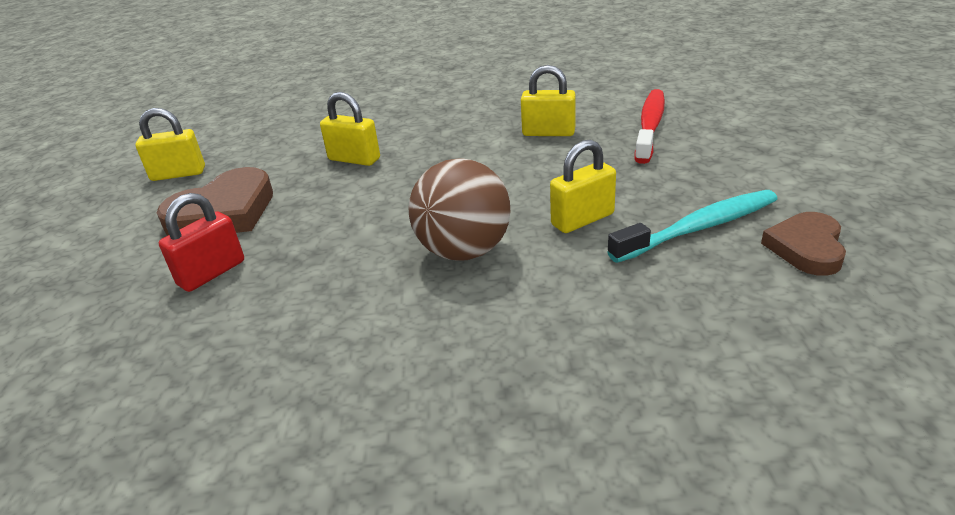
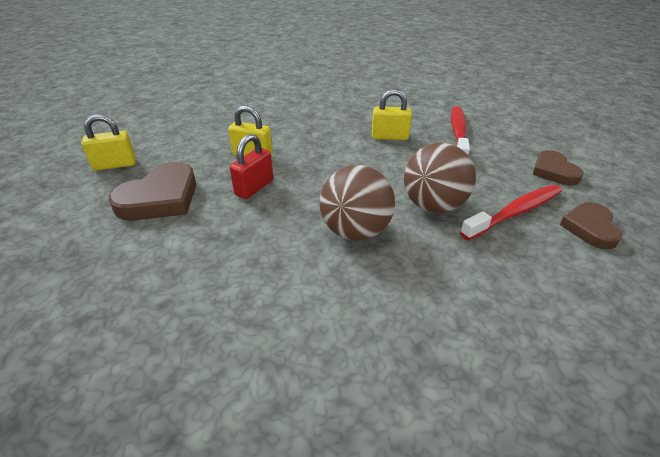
camera: 10 degrees left, 5 degrees up
red padlock [159,193,244,292] -> red padlock moved to [229,134,273,199]
yellow padlock [550,140,616,233] -> brown ball [404,143,476,213]
turquoise toothbrush [607,190,778,263] -> red toothbrush [460,184,562,241]
none -> brown heart [533,150,584,185]

